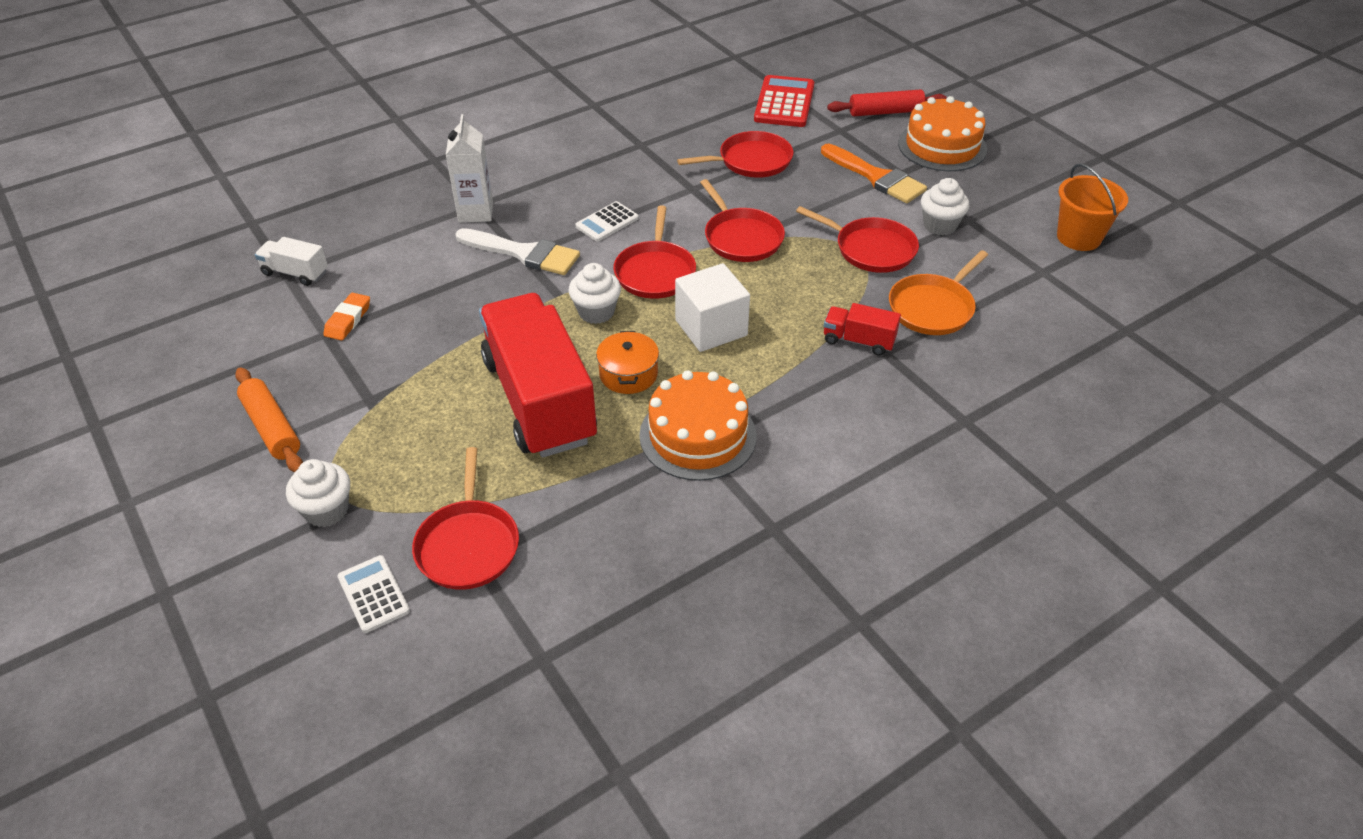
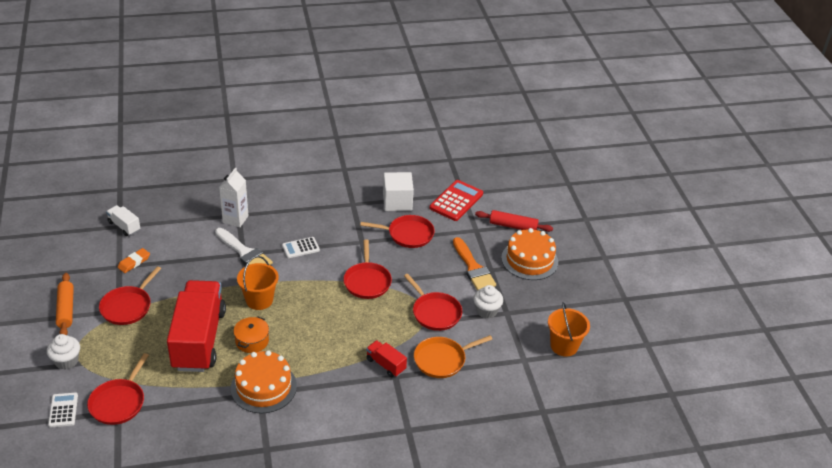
camera: 20 degrees right, 5 degrees down
white cupcake [569,263,621,324] -> orange bucket [237,256,279,310]
red pan [613,205,696,299] -> red pan moved to [99,266,161,325]
white cube [675,263,750,352] -> white cube moved to [383,172,414,211]

